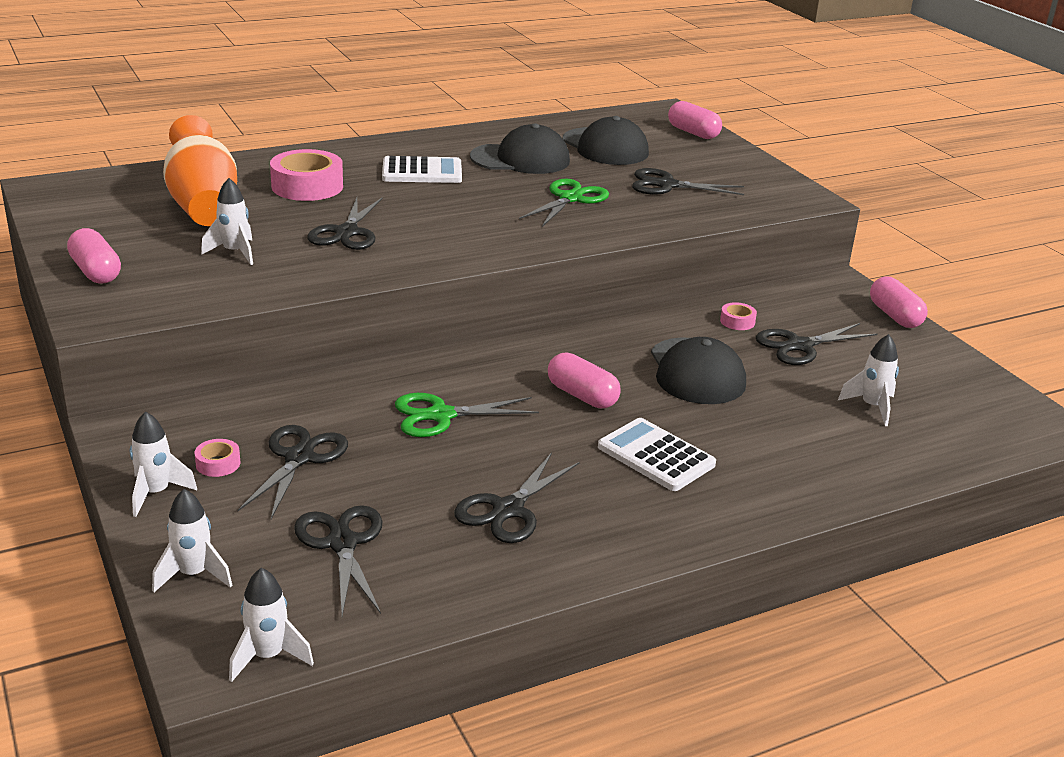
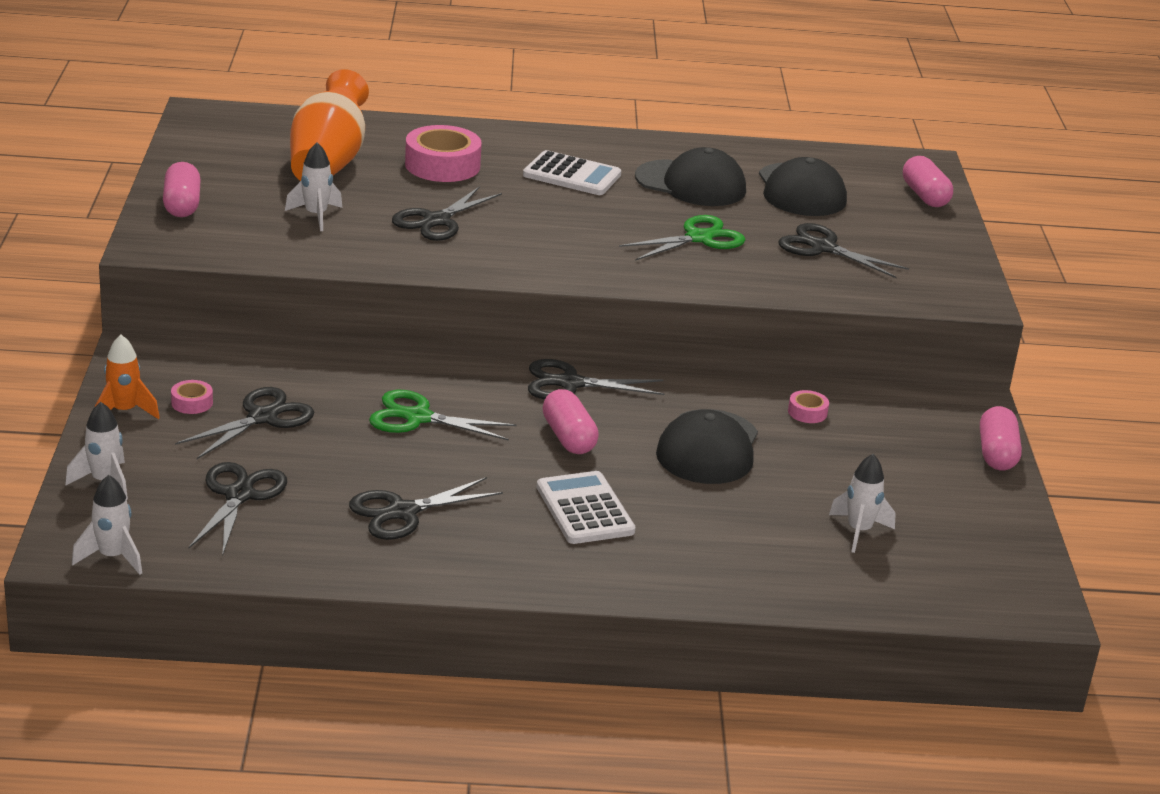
camera: 25 degrees right, 0 degrees up
white rocket [130,411,197,517] -> orange rocket [95,335,160,419]
black scissors [756,323,878,365] -> black scissors moved to [528,359,664,400]

